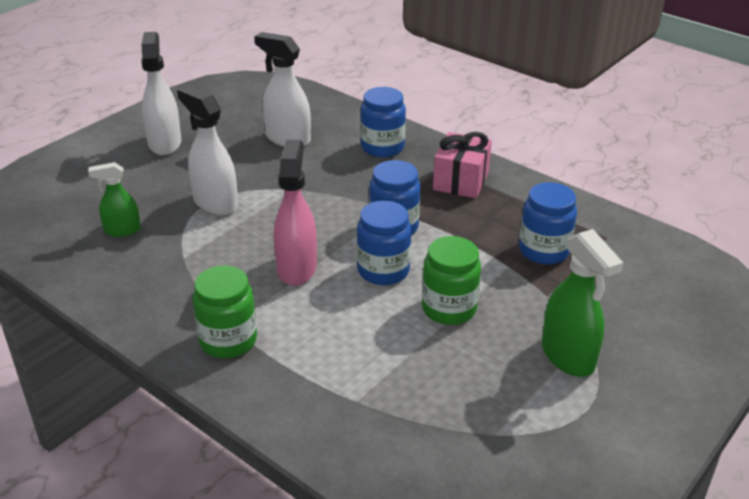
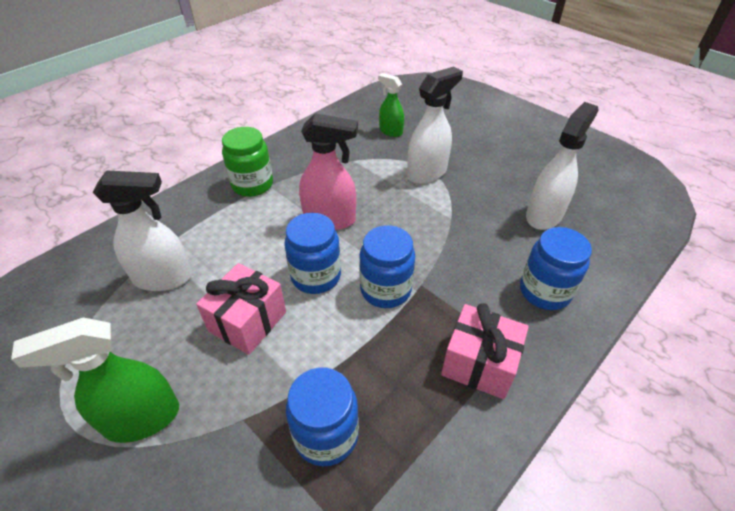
camera: 95 degrees right, 10 degrees up
green spray bottle [88,162,141,237] -> green spray bottle turned 45 degrees counterclockwise [378,73,404,137]
white spray bottle [141,32,181,156] -> white spray bottle moved to [93,170,192,291]
green jar [422,236,481,325] -> pink gift [196,263,286,355]

